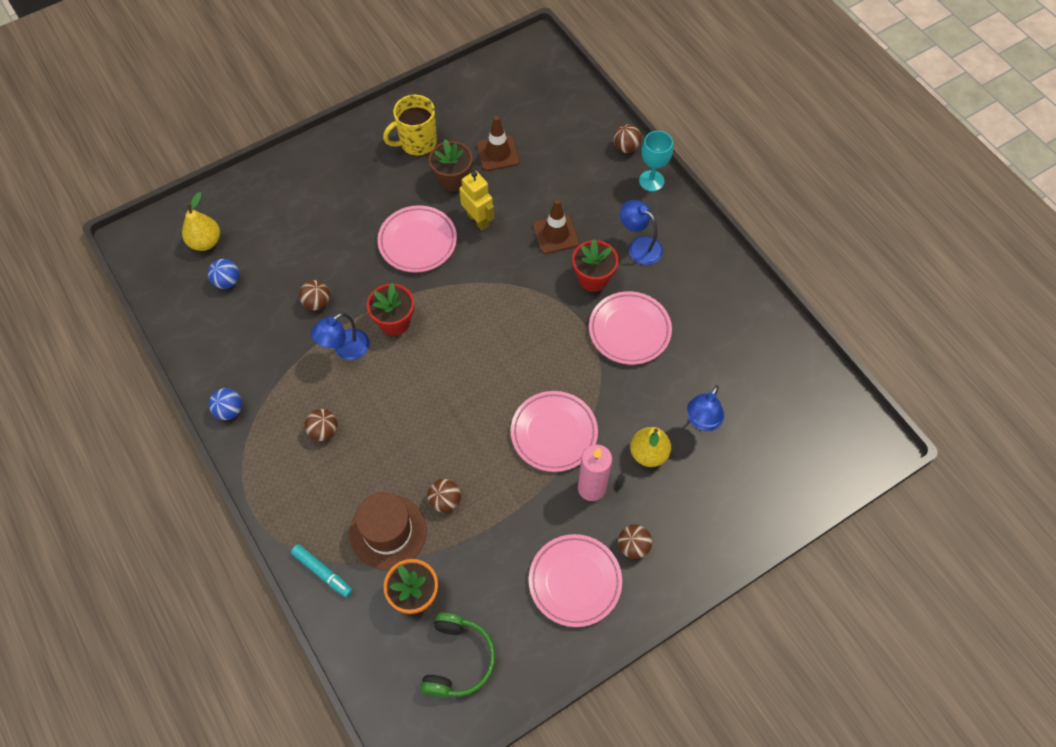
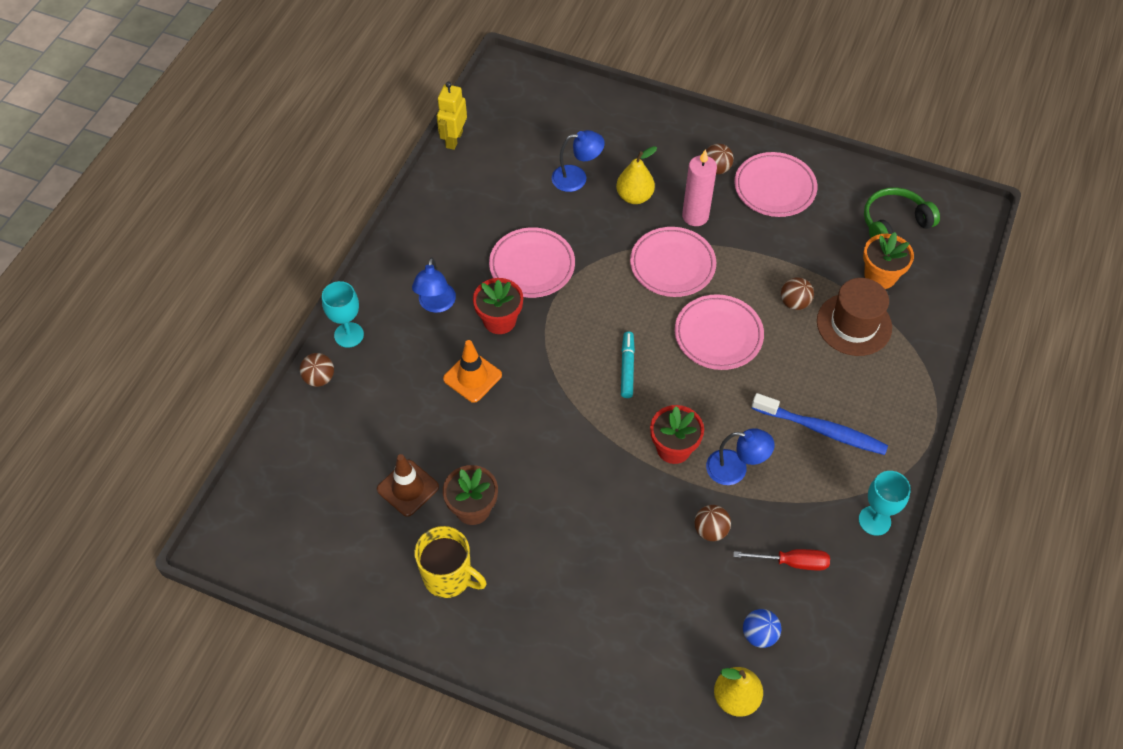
camera: 125 degrees left, 5 degrees down
blue ball [209,388,242,420] -> turquoise goblet [859,471,911,536]
turquoise marker [291,544,353,598] -> turquoise marker moved to [621,332,635,398]
brown ball [305,409,337,441] -> blue toothbrush [752,393,888,455]
pink plate [378,205,457,273] -> pink plate moved to [675,294,764,370]
yellow robot [459,171,494,230] -> yellow robot moved to [437,82,467,150]
brown traffic cone [533,199,579,254] -> orange traffic cone [443,340,502,403]
none -> red screwdriver [734,549,830,571]

